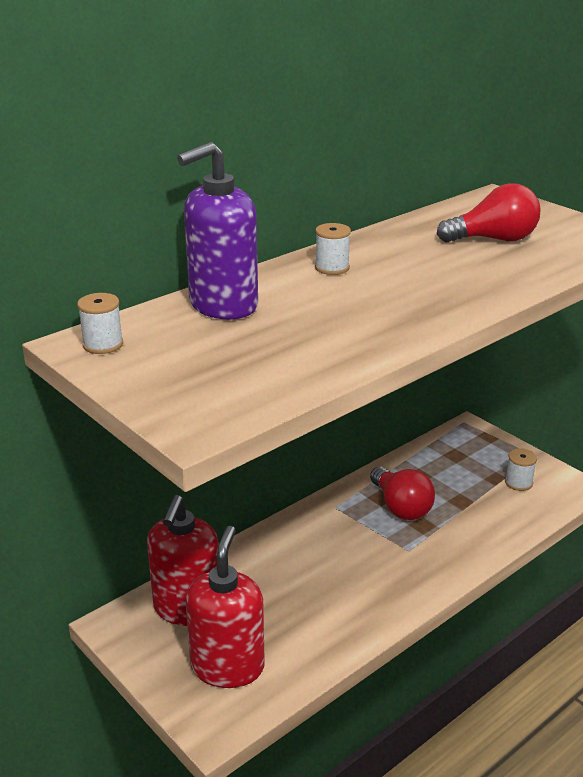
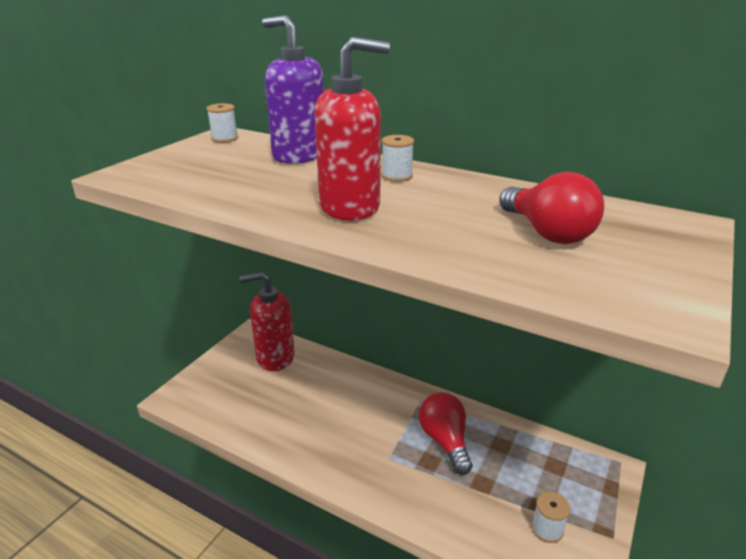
camera: 70 degrees right, 0 degrees up
red soap dispenser [185,526,265,688] -> red soap dispenser moved to [314,37,390,221]
red light bulb [370,467,435,520] -> red light bulb turned 120 degrees clockwise [419,392,472,475]

